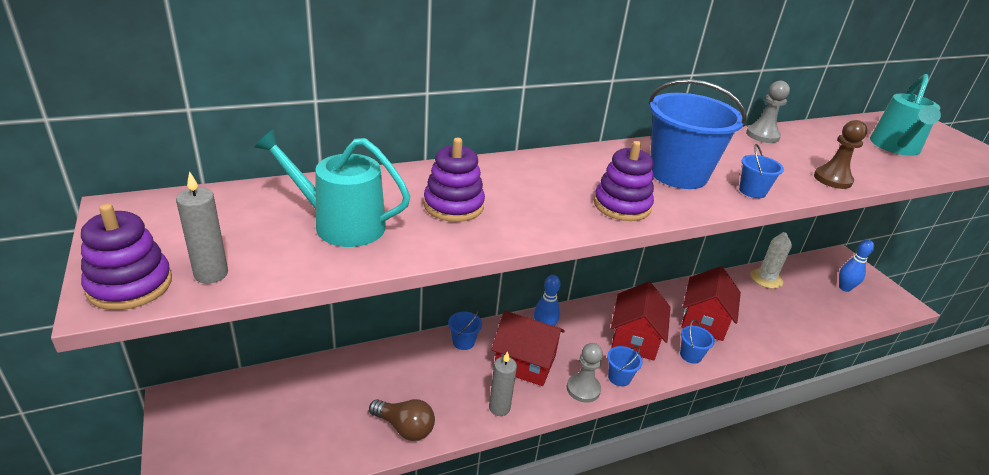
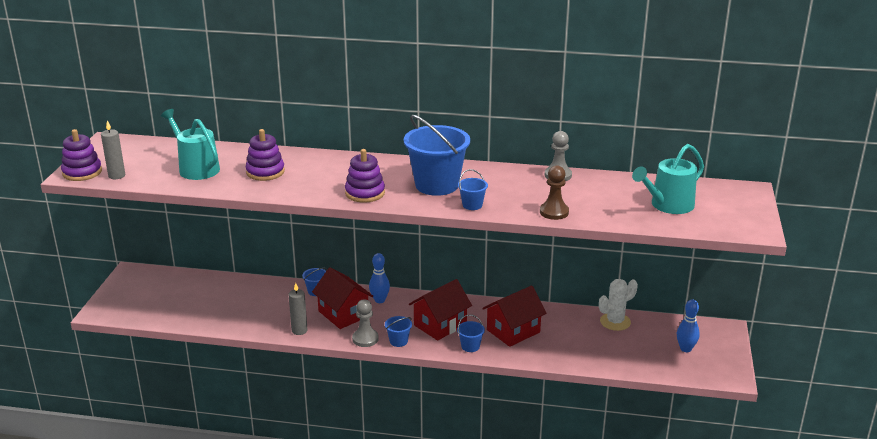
camera: 35 degrees right, 5 degrees down
brown light bulb [369,399,435,441] -> none

